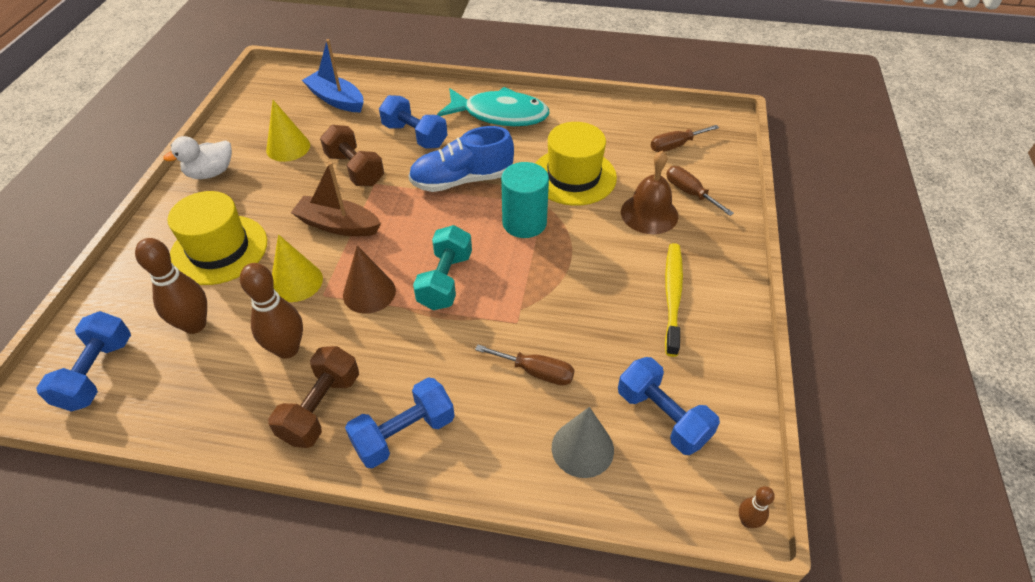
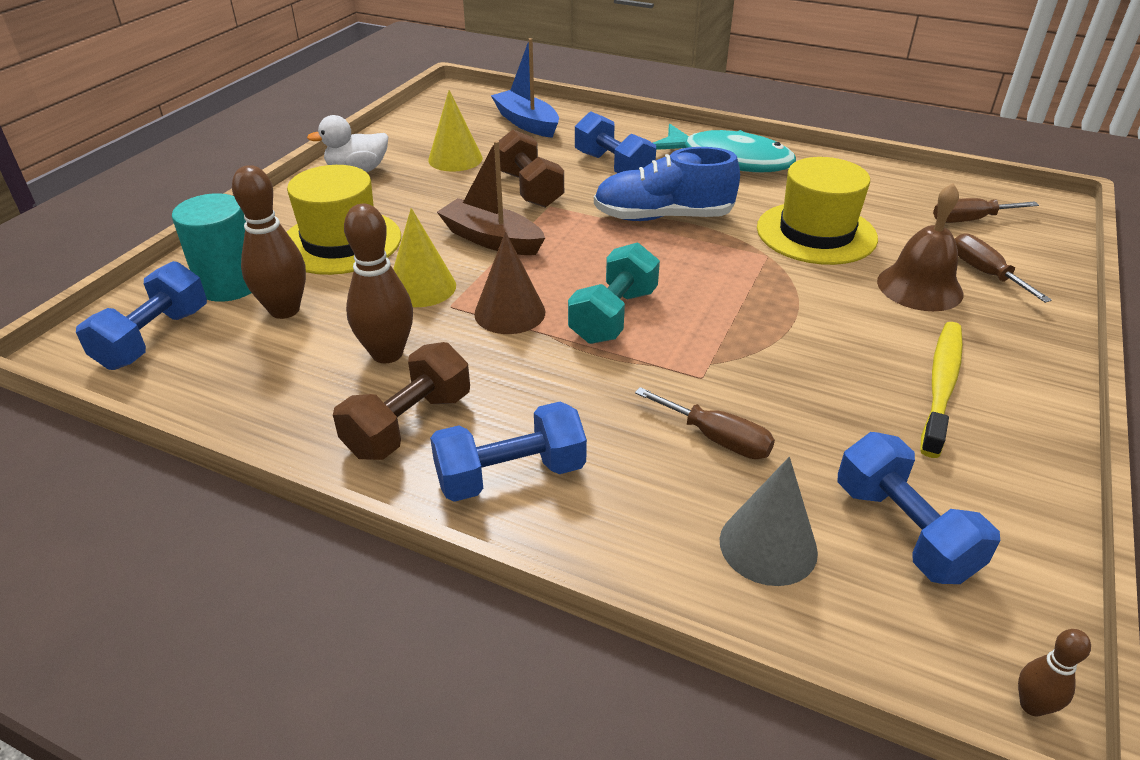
camera: 15 degrees right, 10 degrees down
turquoise cylinder [501,162,549,238] -> turquoise cylinder moved to [172,193,251,302]

